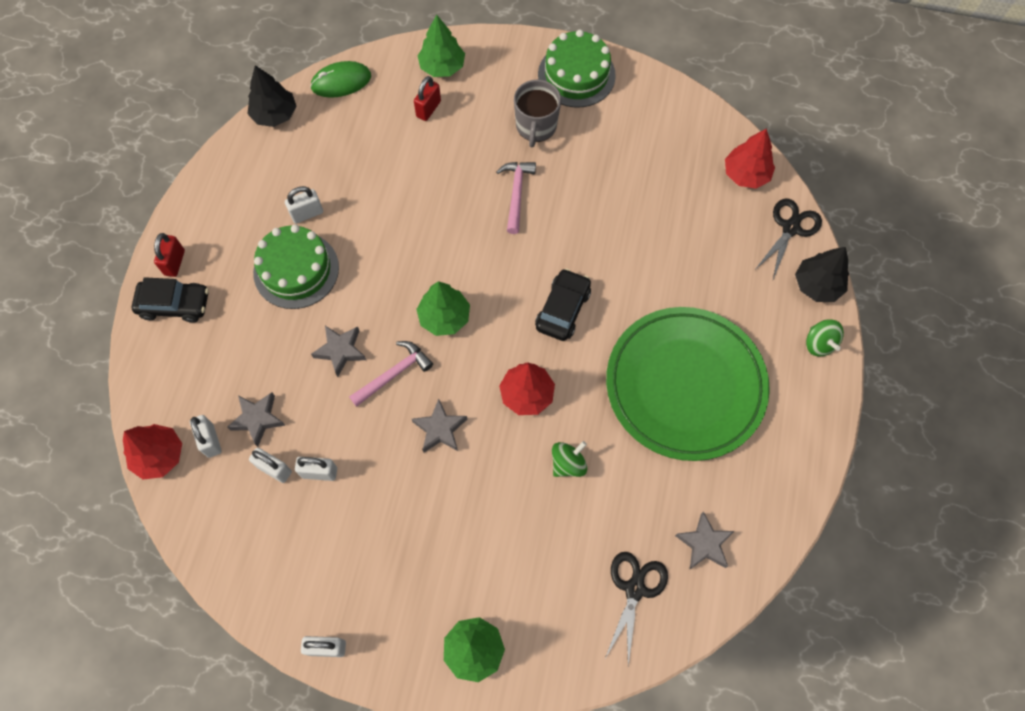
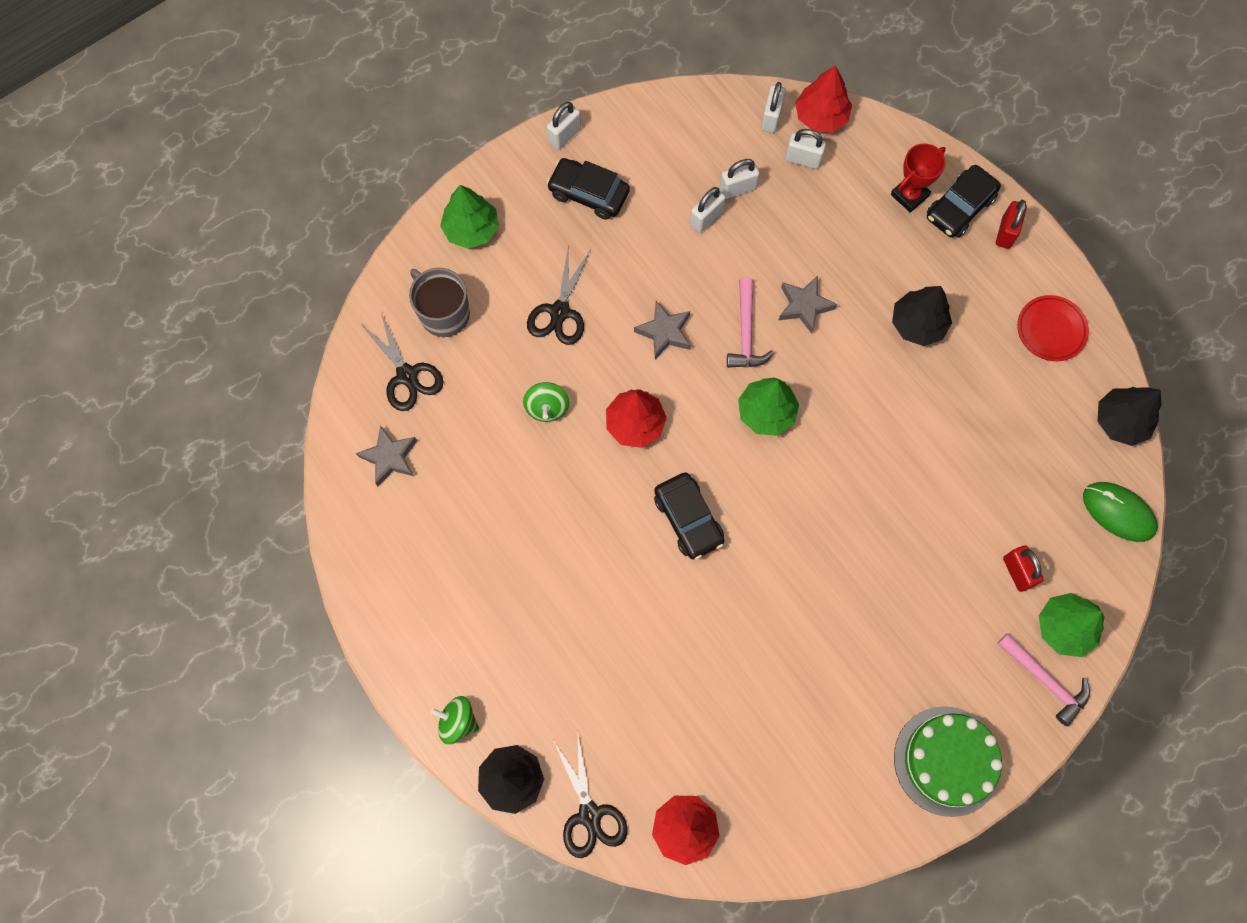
camera: 130 degrees right, 5 degrees up
red padlock [154,233,185,277] -> red padlock turned 60 degrees clockwise [996,200,1027,249]
grey star [227,393,285,447] -> none
green cake [253,224,339,309] -> black tree [892,286,952,346]
white padlock [285,186,323,224] -> white padlock moved to [761,82,786,133]
green mouse [310,61,371,98] -> green mouse turned 75 degrees counterclockwise [1083,482,1158,542]
pink hammer [496,162,536,234] -> pink hammer moved to [997,633,1090,726]
grey mug [514,80,561,148] -> grey mug moved to [409,268,470,337]
green plate [606,307,770,461] -> none
none -> black scissors [527,244,590,345]
none -> black car [547,158,630,220]
none -> red trophy [891,143,946,212]
none -> red plate [1017,295,1089,361]

